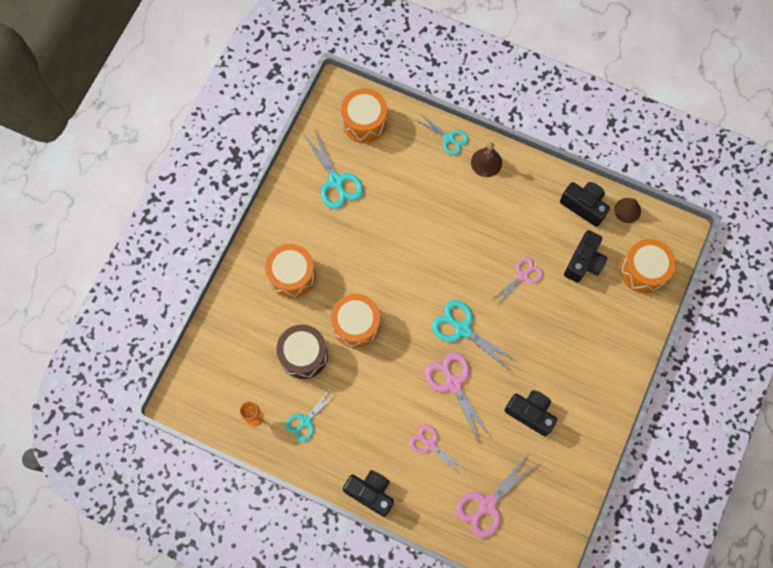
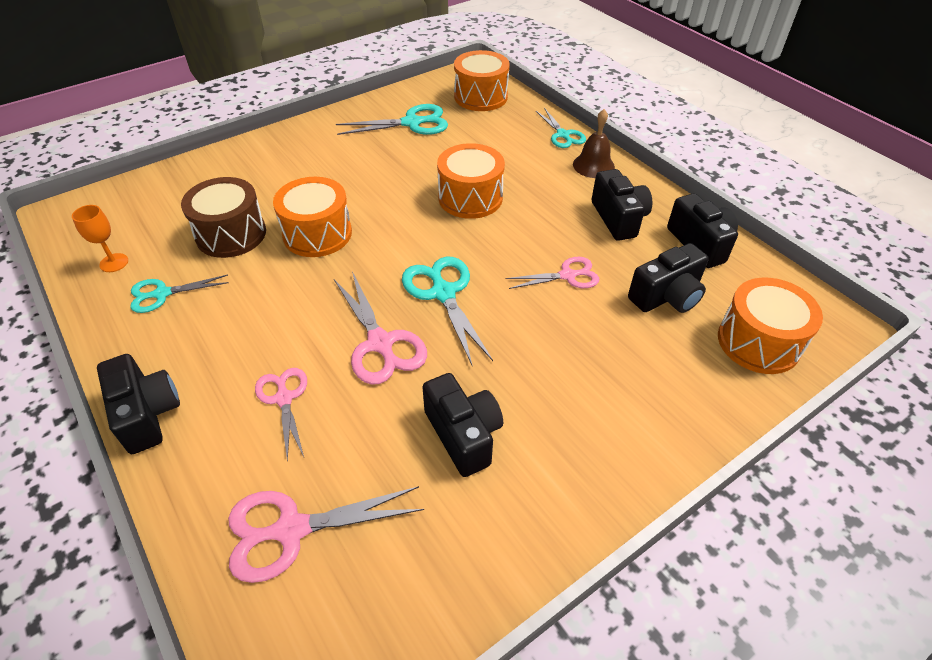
camera: 30 degrees right, 25 degrees down
orange drum [265,244,316,298] -> orange drum moved to [437,143,505,219]
turquoise scissors [305,130,363,209] -> turquoise scissors turned 105 degrees counterclockwise [336,104,448,135]
pink scissors [425,352,491,444] -> pink scissors turned 150 degrees clockwise [334,271,427,385]
brown cone [614,198,641,223] -> none
none -> black camera [592,169,652,241]

